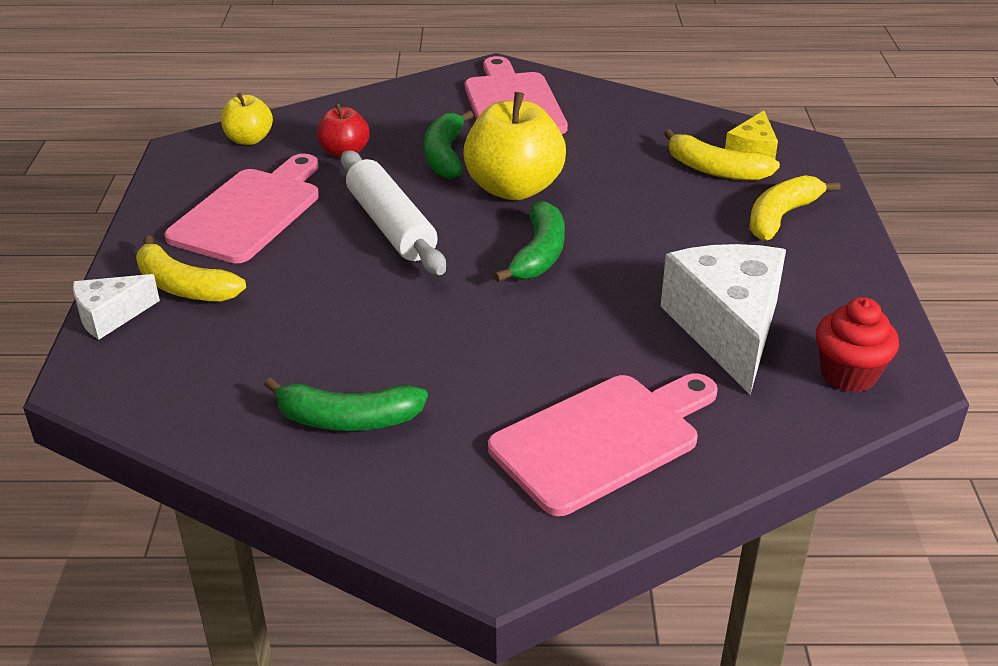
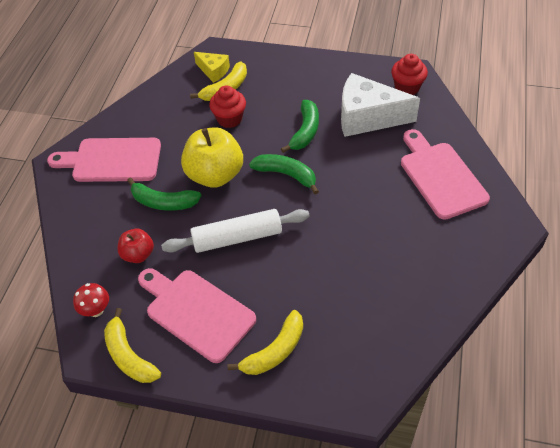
camera: 75 degrees left, 15 degrees up
white cheese [73,274,160,340] -> none
yellow apple [221,93,273,145] -> red mushroom [73,283,109,317]
green banana [264,377,428,431] -> green banana moved to [281,100,319,153]
yellow banana [749,175,840,241] -> yellow banana moved to [104,308,161,383]
none -> red cupcake [209,85,246,128]

